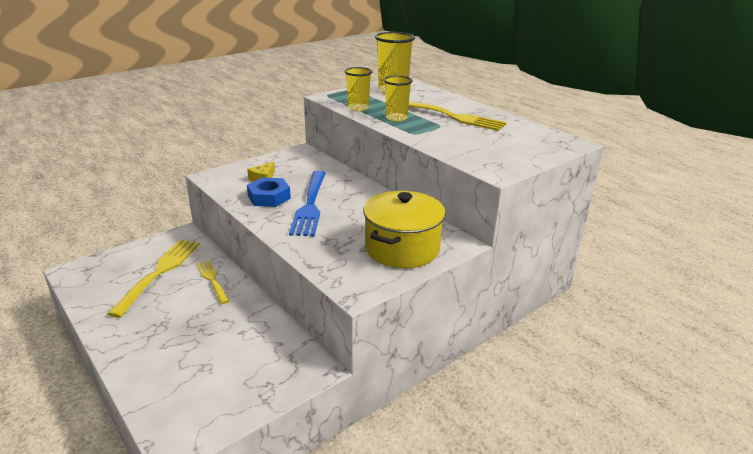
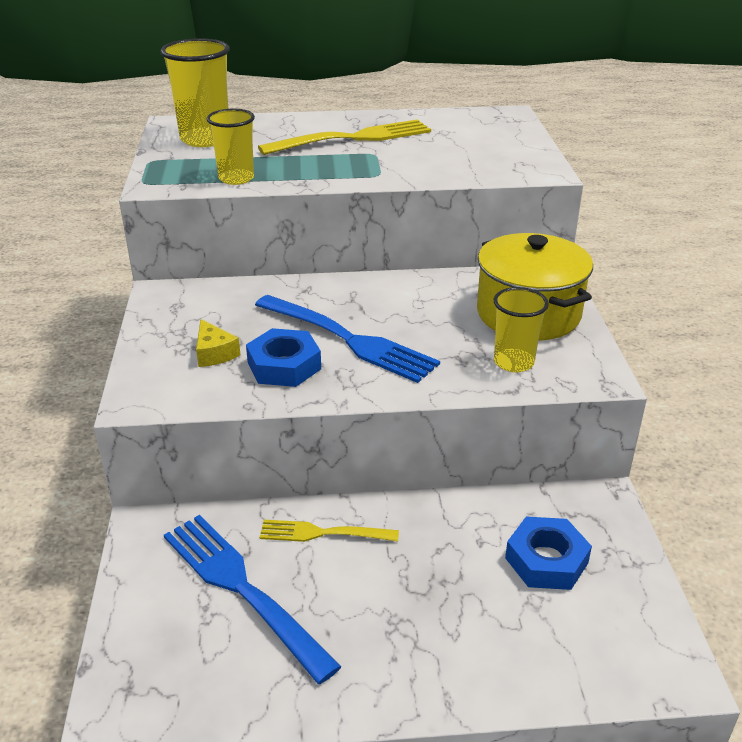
camera: 55 degrees left, 5 degrees up
yellow fork [108,239,200,318] -> blue fork [164,515,342,684]
yellow cup [384,76,413,122] -> yellow cup moved to [494,287,549,372]
none -> blue nut [505,517,592,590]

